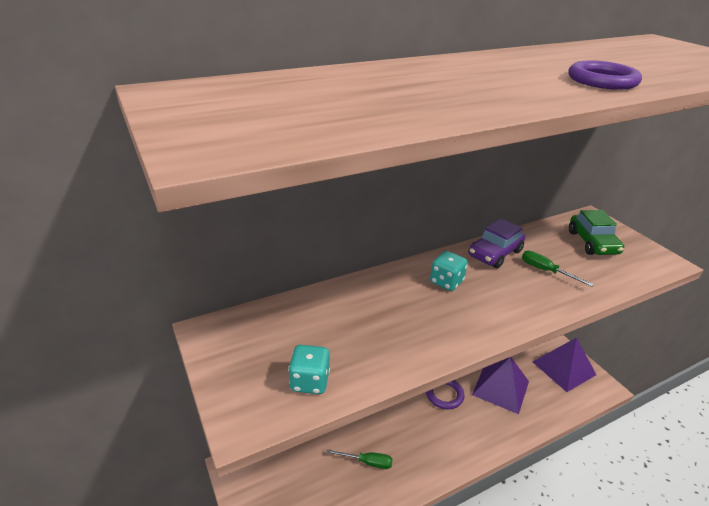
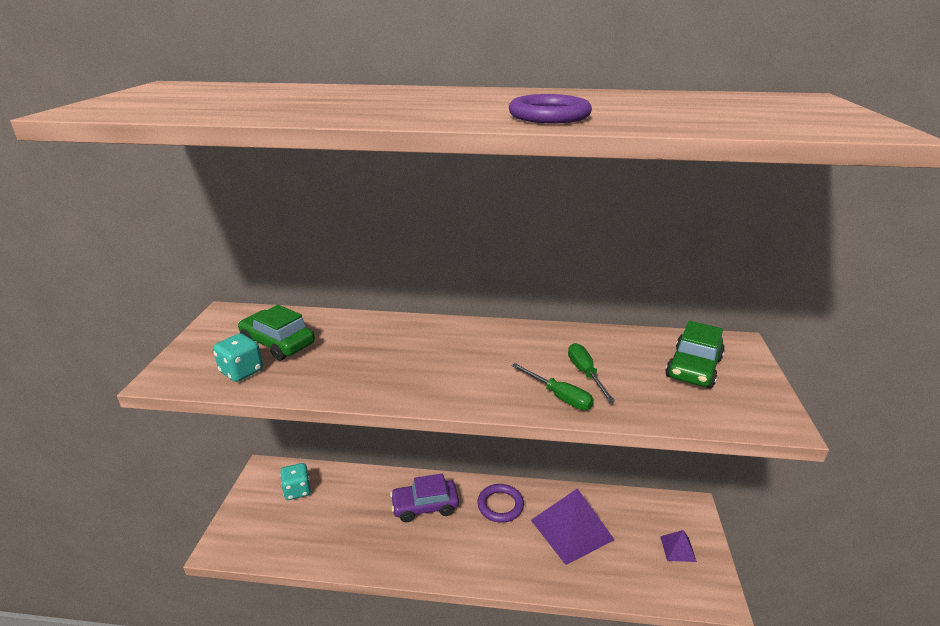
camera: 35 degrees right, 5 degrees down
green screwdriver [327,449,393,469] -> green screwdriver moved to [512,363,594,410]
turquoise dice [430,251,468,291] -> turquoise dice moved to [280,463,311,500]
purple car [468,218,525,269] -> purple car moved to [390,474,459,522]
purple pyramid [532,337,596,392] -> purple pyramid [660,530,697,562], size x0.47
none -> green car [238,305,315,361]

